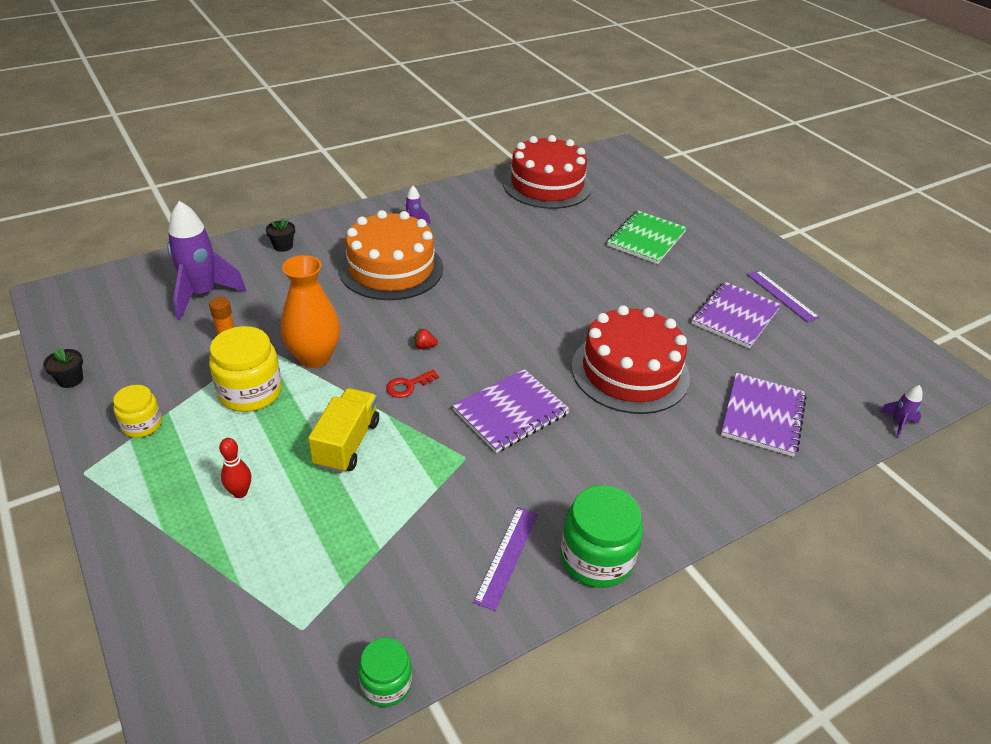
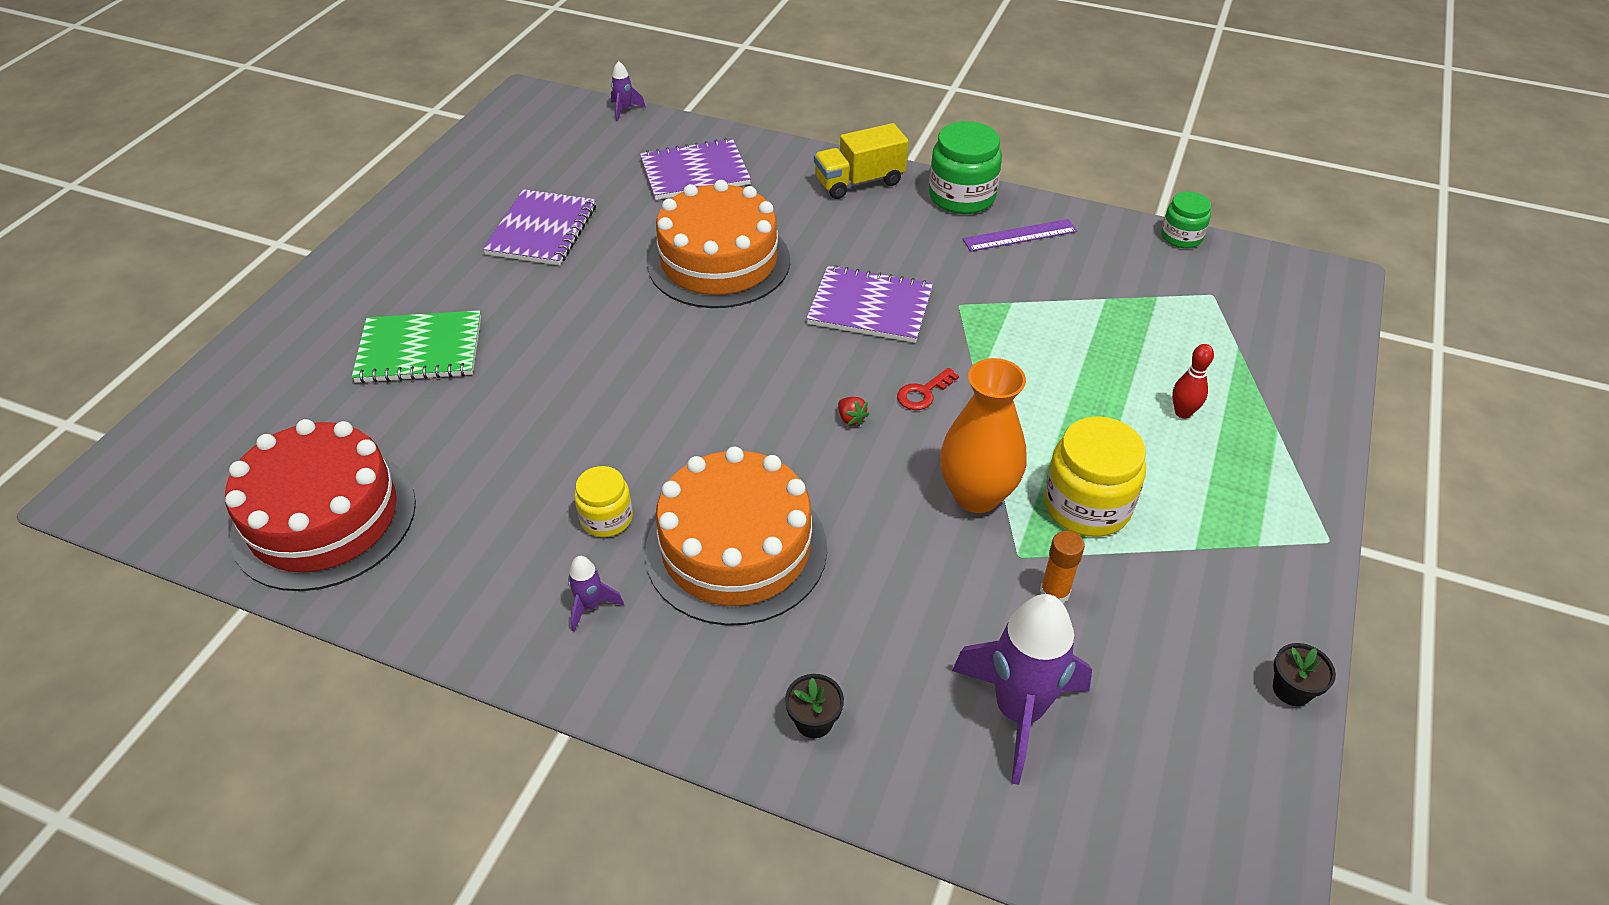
camera: 125 degrees left, 5 degrees up
yellow jar [113,385,162,438] -> yellow jar moved to [574,466,633,537]
yellow truck [308,388,379,473] -> yellow truck moved to [814,123,909,199]
red key [386,370,439,398] -> red key turned 120 degrees clockwise [897,368,959,410]
red cake [571,305,690,414] -> orange cake [647,180,790,308]
purple notebook [691,282,781,348] -> purple notebook turned 75 degrees counterclockwise [483,189,596,265]
purple ruler [747,270,820,323] -> none

